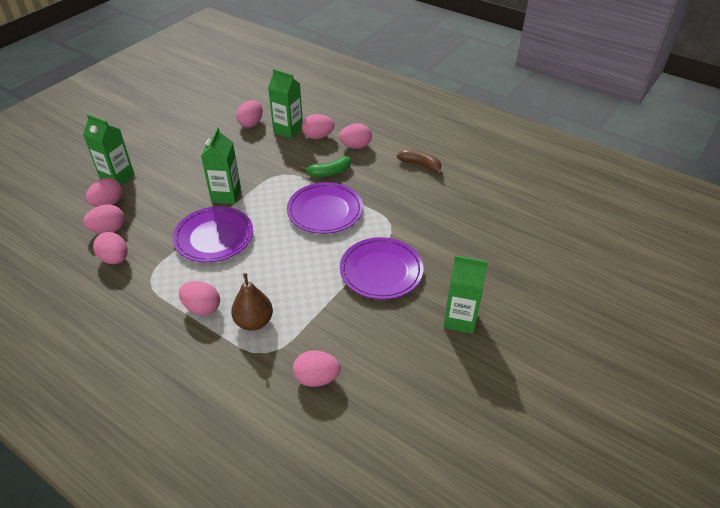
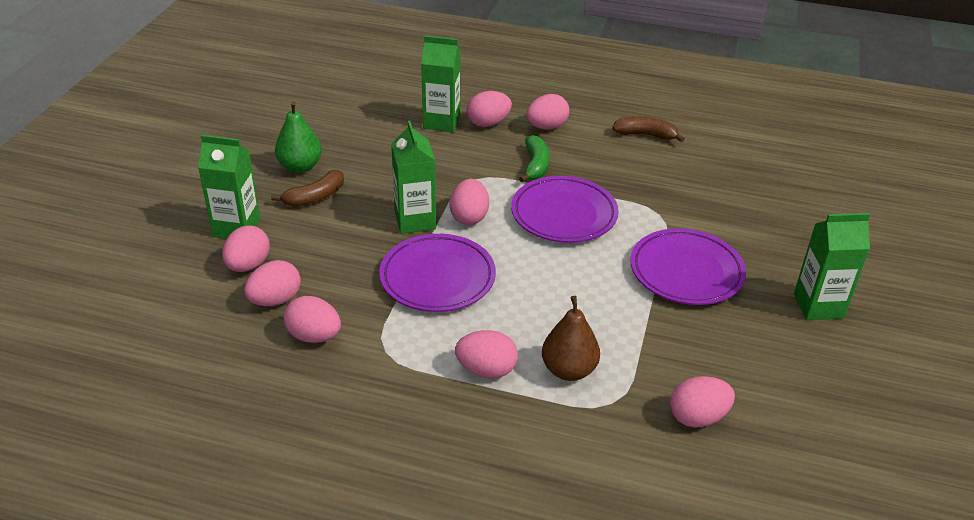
camera: 20 degrees left, 5 degrees down
pink egg [236,100,263,128] -> pink egg moved to [450,179,489,225]
green banana [300,156,351,177] -> green banana turned 45 degrees counterclockwise [519,135,550,182]
none -> brown banana [271,170,344,207]
none -> green pear [275,101,322,173]

